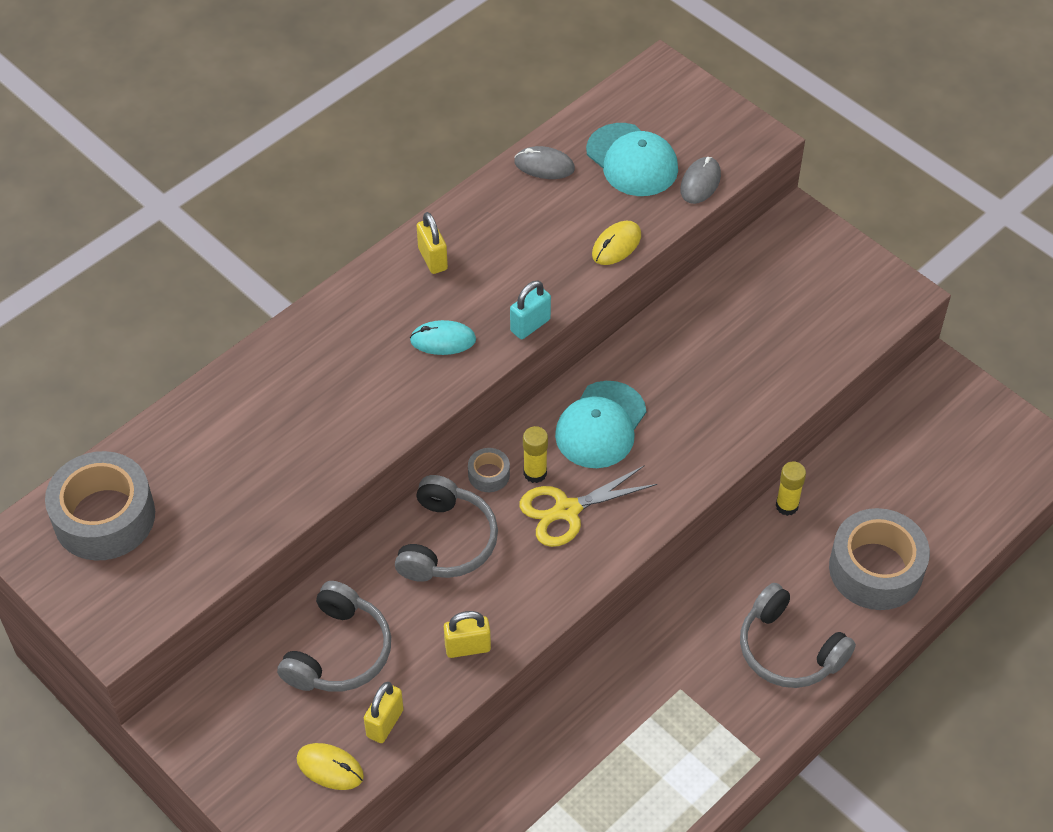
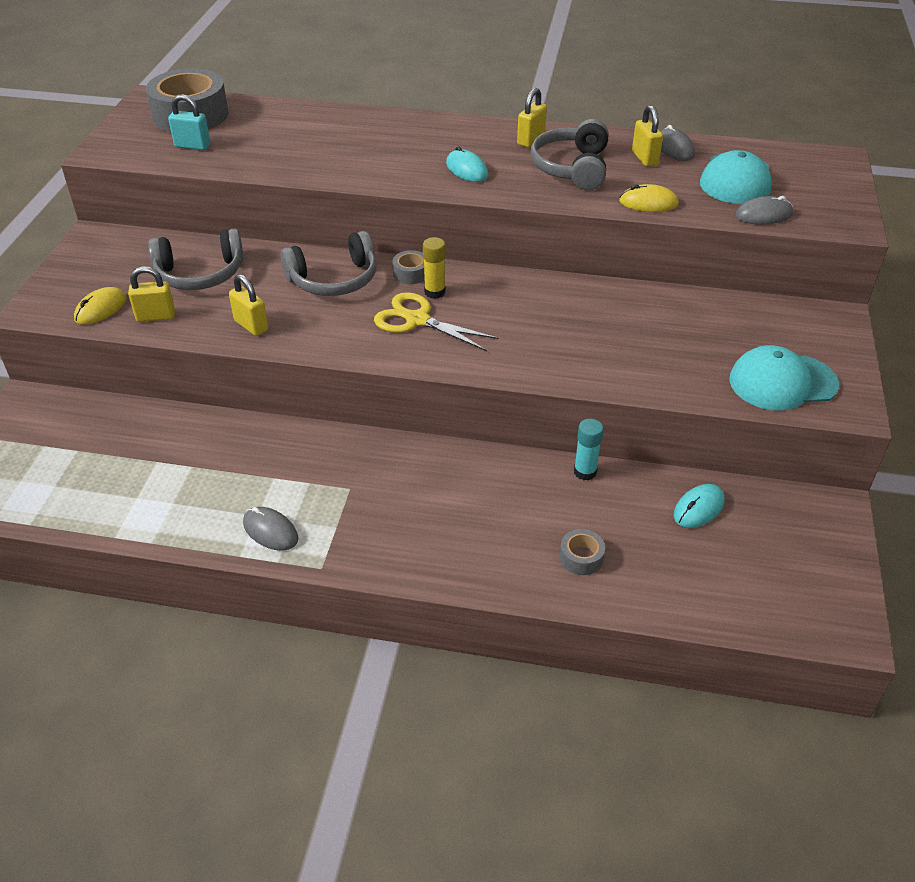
camera: 55 degrees right, 10 degrees down
yellow mouse [297,743,364,790] -> yellow mouse turned 45 degrees clockwise [74,287,126,325]
turquoise padlock [510,281,551,339] -> turquoise padlock moved to [168,94,210,150]
turquoise cap [555,381,646,468] -> turquoise cap moved to [729,345,839,410]
grey headphones [740,583,856,688] -> grey headphones moved to [531,119,609,190]
yellow glue stick [776,461,806,516] -> turquoise glue stick [574,419,604,480]
grey tape [829,508,930,610] -> grey tape [560,529,605,575], size x0.44
none -> grey mouse [243,507,298,551]
none -> yellow padlock [632,105,663,167]
none -> turquoise mouse [674,484,725,528]

